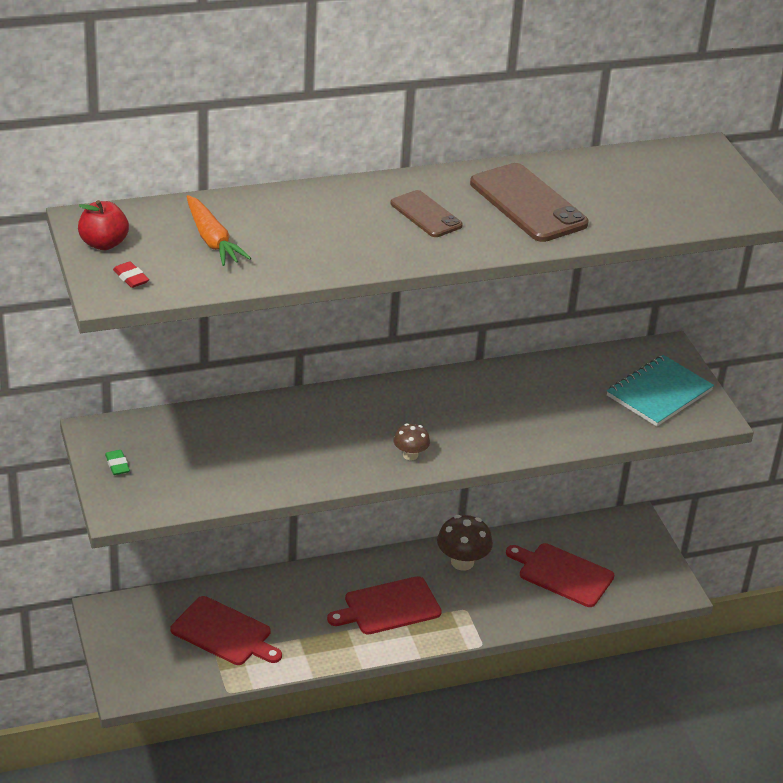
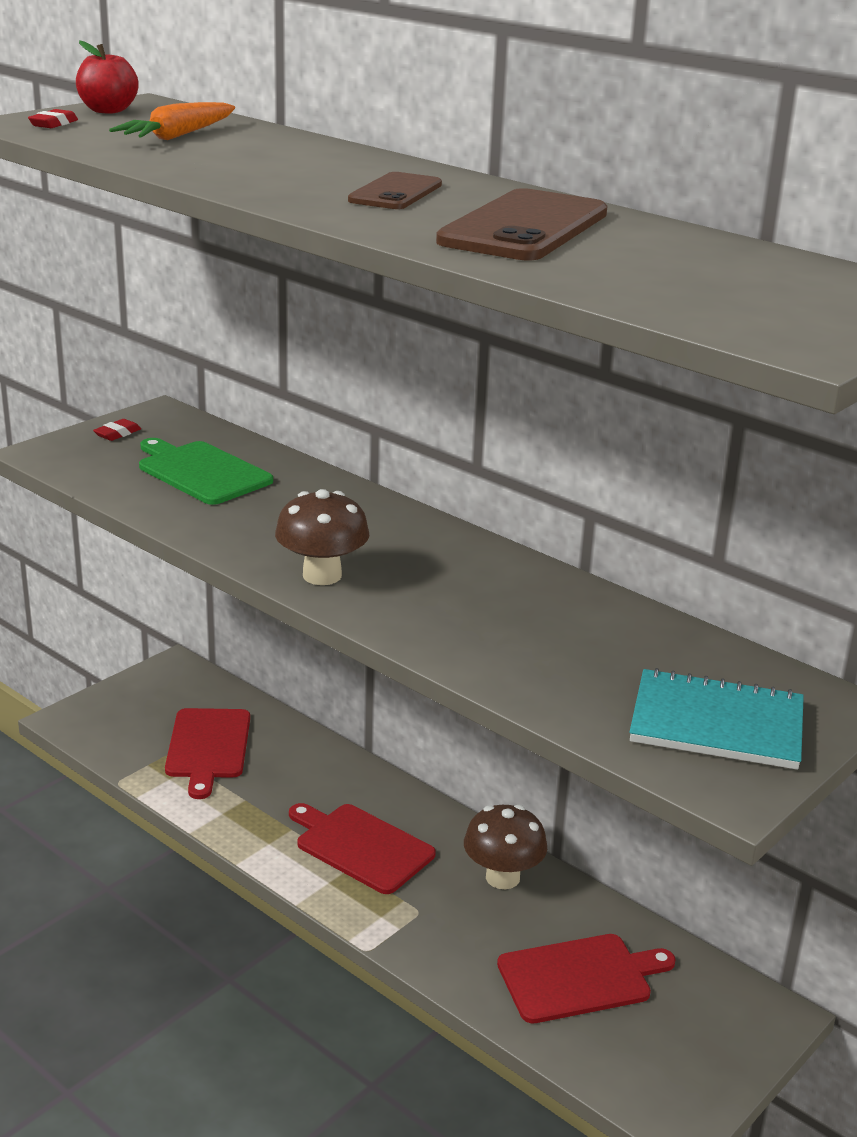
camera: 60 degrees right, 10 degrees down
green eraser [105,450,130,475] -> red eraser [93,419,141,441]
brown mushroom [394,423,430,460] -> brown mushroom [275,489,370,585], size x1.72
red cutting board [506,543,614,607] -> red cutting board turned 75 degrees clockwise [497,934,676,1023]
none -> green cutting board [139,438,273,505]

